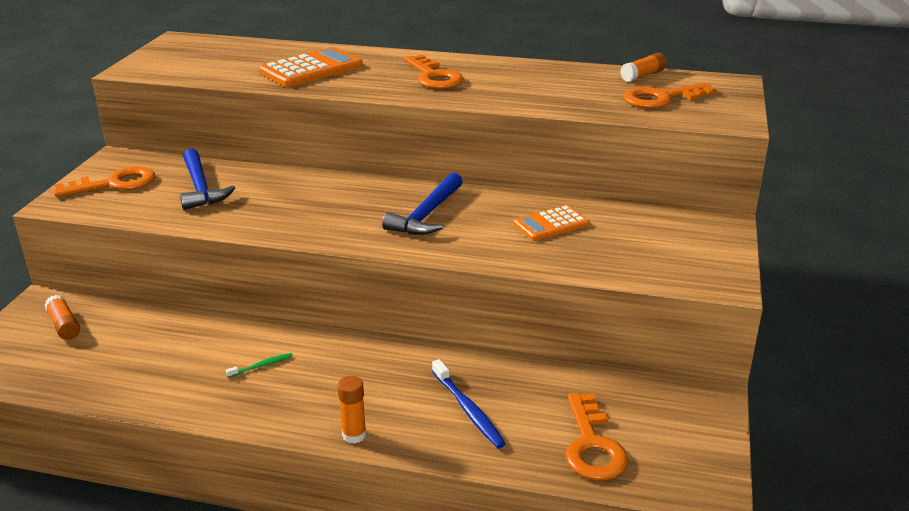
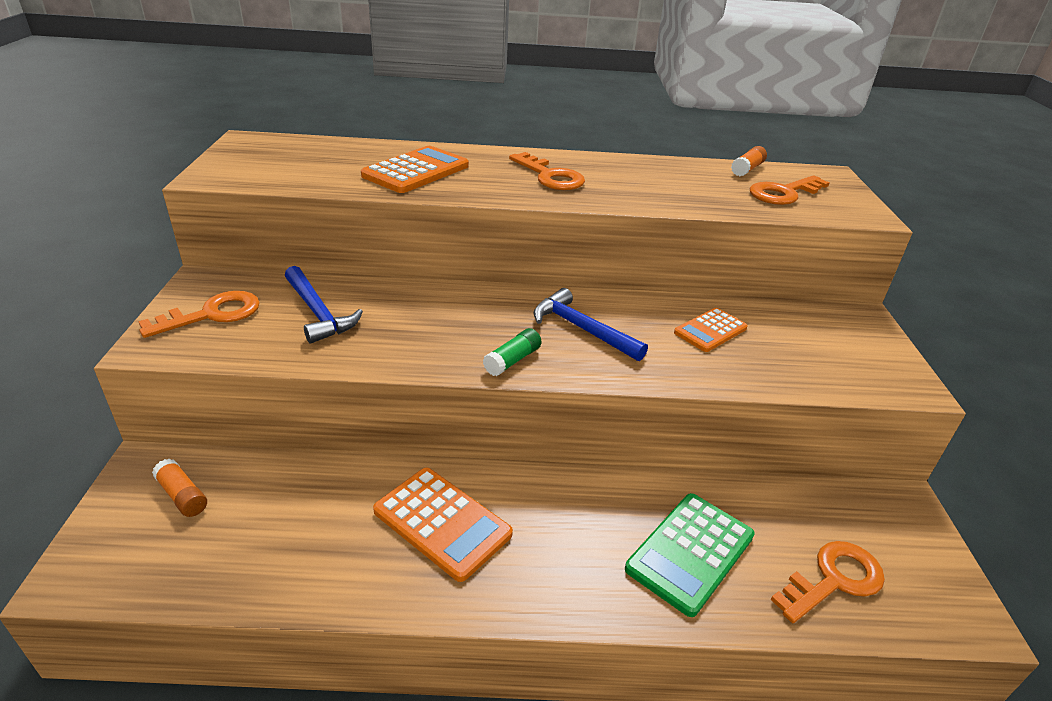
camera: 15 degrees left, 5 degrees up
green toothbrush [226,353,293,378] -> orange calculator [373,468,513,582]
orange glue stick [338,376,367,444] -> none
blue hammer [382,173,463,235] -> blue hammer turned 120 degrees clockwise [534,288,648,361]
blue toothbrush [432,359,506,448] -> green calculator [625,493,755,617]
orange key [566,393,628,481] -> orange key turned 105 degrees counterclockwise [770,541,885,623]
none -> green glue stick [483,328,542,376]

